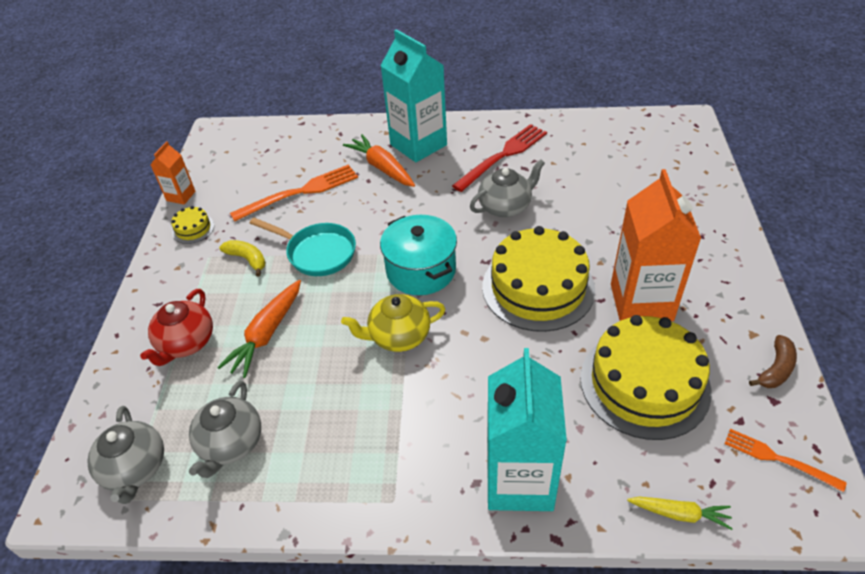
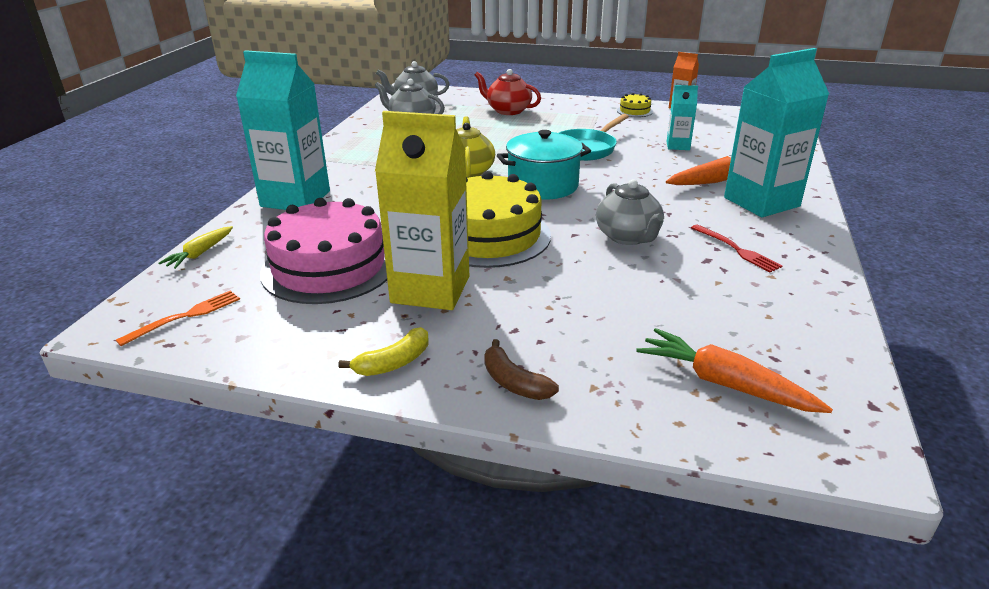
camera: 100 degrees right, 15 degrees down
orange carrot [217,280,301,378] -> orange carrot moved to [636,328,833,413]
yellow banana [219,240,266,277] -> yellow banana moved to [338,327,428,376]
orange fork [230,165,358,222] -> turquoise carton [667,85,698,150]
red fork [452,124,547,192] -> red fork [691,224,782,272], size x0.59
yellow cake [580,315,712,440] -> pink cake [260,198,387,304]
orange carton [611,169,701,321] -> yellow carton [375,111,469,310]
brown banana [749,335,797,388] -> brown banana moved to [484,339,559,400]

